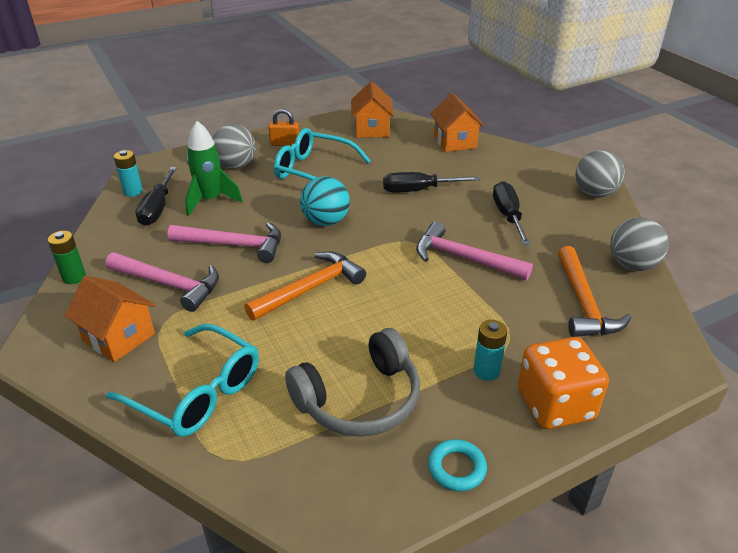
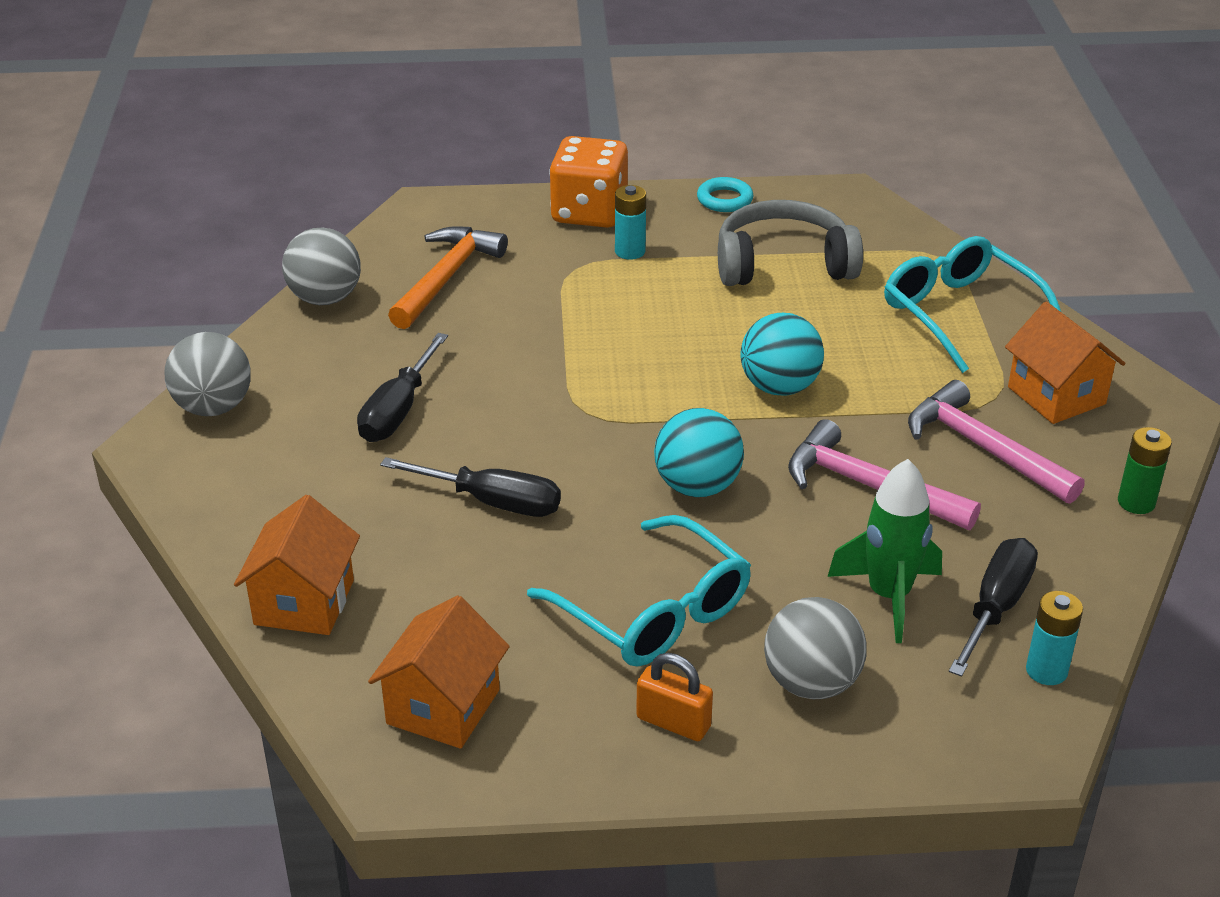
camera: 155 degrees left, 0 degrees up
orange hammer [244,251,366,321] -> turquoise ball [740,313,824,396]
pink hammer [416,222,533,280] -> none

